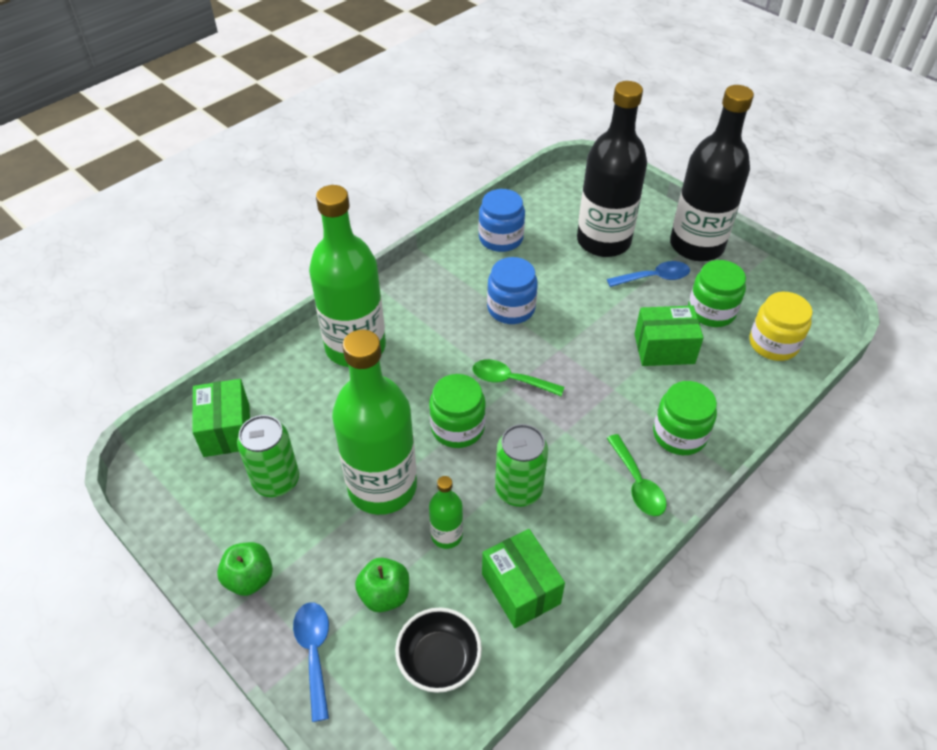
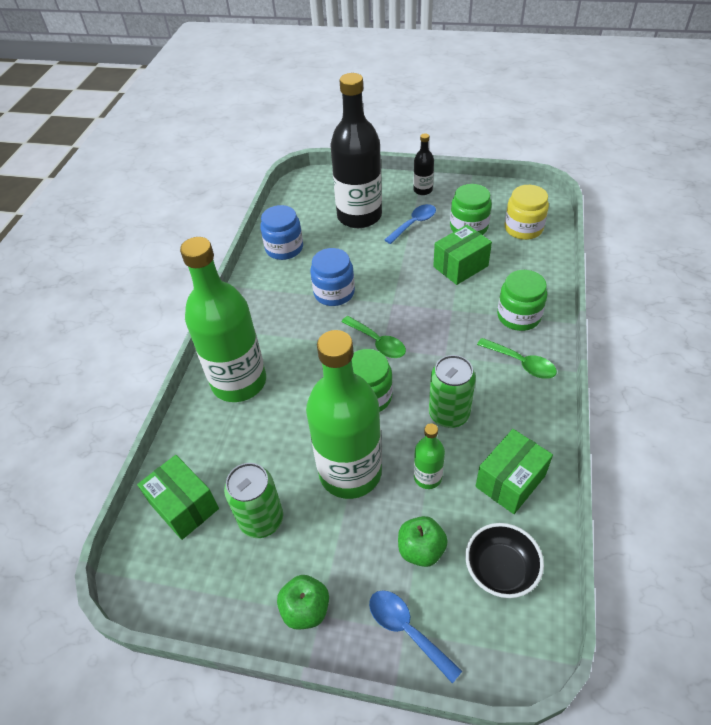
camera: 30 degrees left, 0 degrees up
green spoon [472,359,564,396] -> green spoon turned 120 degrees counterclockwise [341,316,406,358]
green box [482,529,565,628] -> green box turned 75 degrees counterclockwise [476,429,553,514]
black bottle [670,85,754,261] -> black bottle [413,133,434,195], size x0.44

